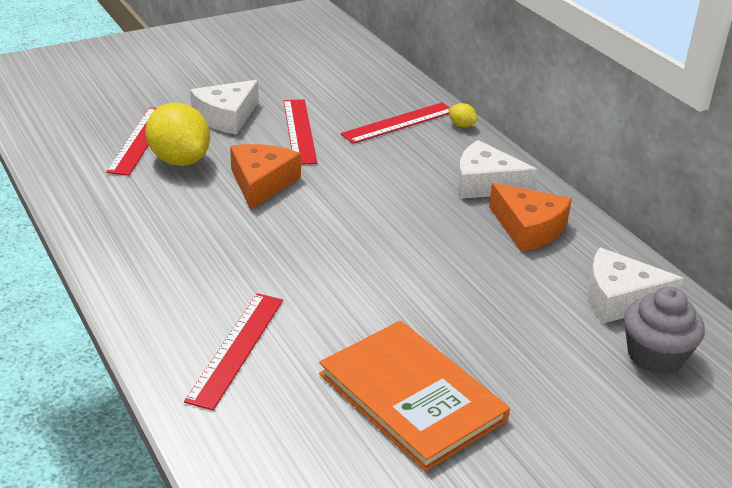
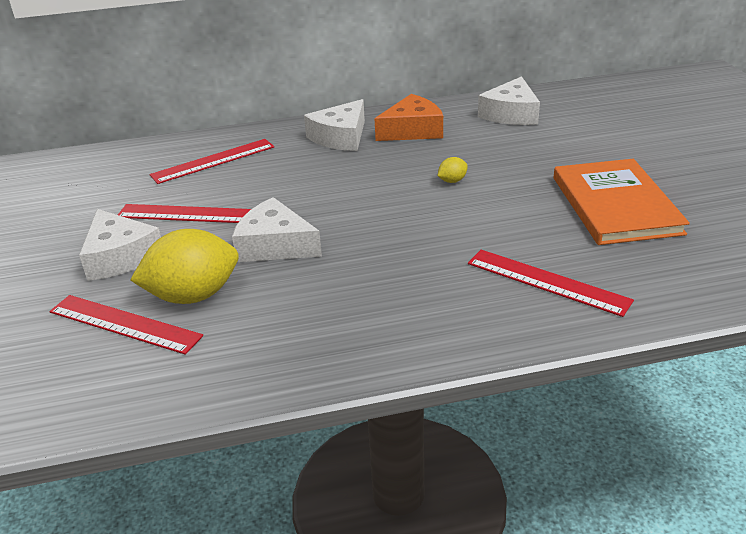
camera: 70 degrees left, 0 degrees up
orange cheese [230,144,301,210] -> white cheese [232,197,322,262]
orange book [319,321,510,471] -> orange book turned 75 degrees counterclockwise [554,159,690,245]
red ruler [341,102,450,144] -> red ruler turned 75 degrees clockwise [150,139,274,184]
yellow lemon [448,103,477,127] -> yellow lemon moved to [438,157,468,183]
grey cupcake [624,287,705,375] -> none

